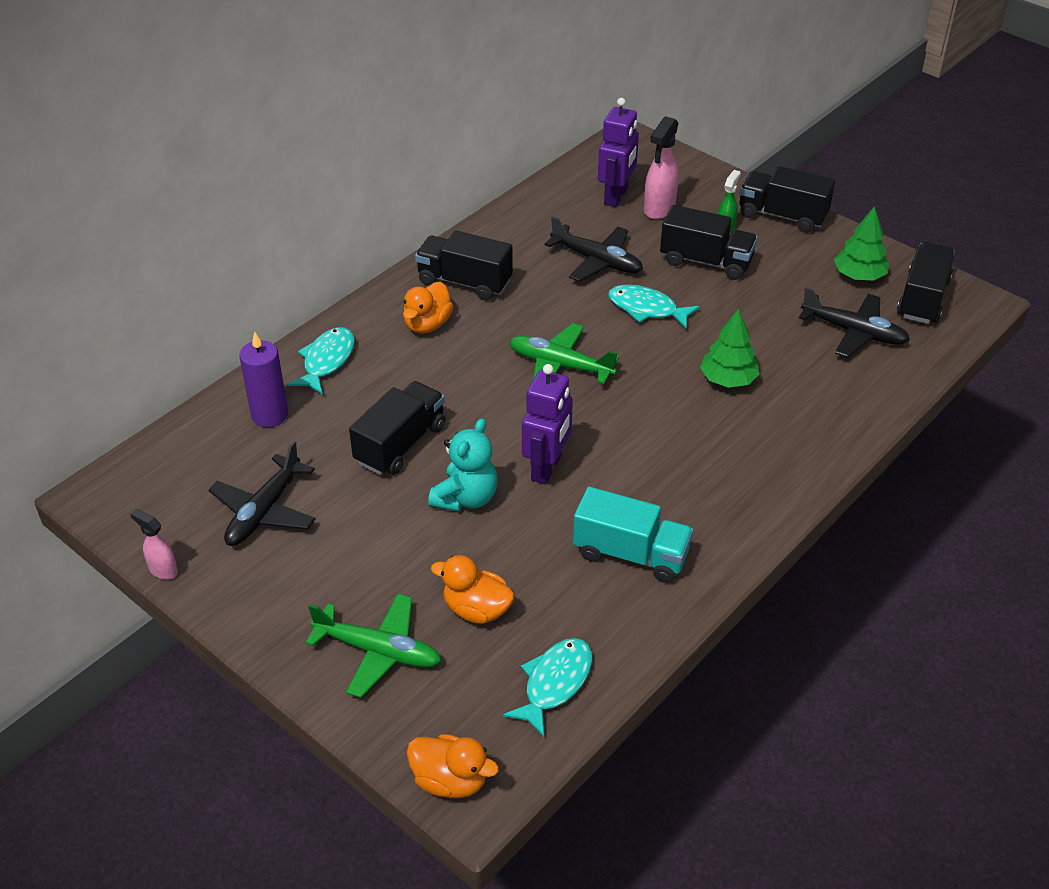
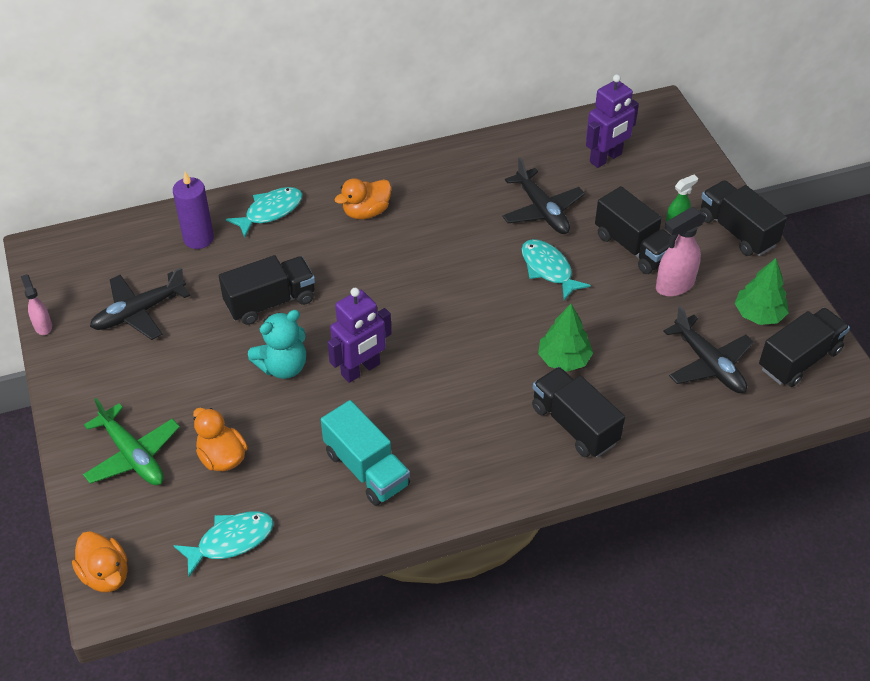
camera: 30 degrees right, 5 degrees up
black truck [415,230,513,300] -> black truck moved to [532,367,625,457]
green plane [509,323,619,384] -> none
pink spray bottle [644,116,678,219] -> pink spray bottle moved to [656,207,706,296]

